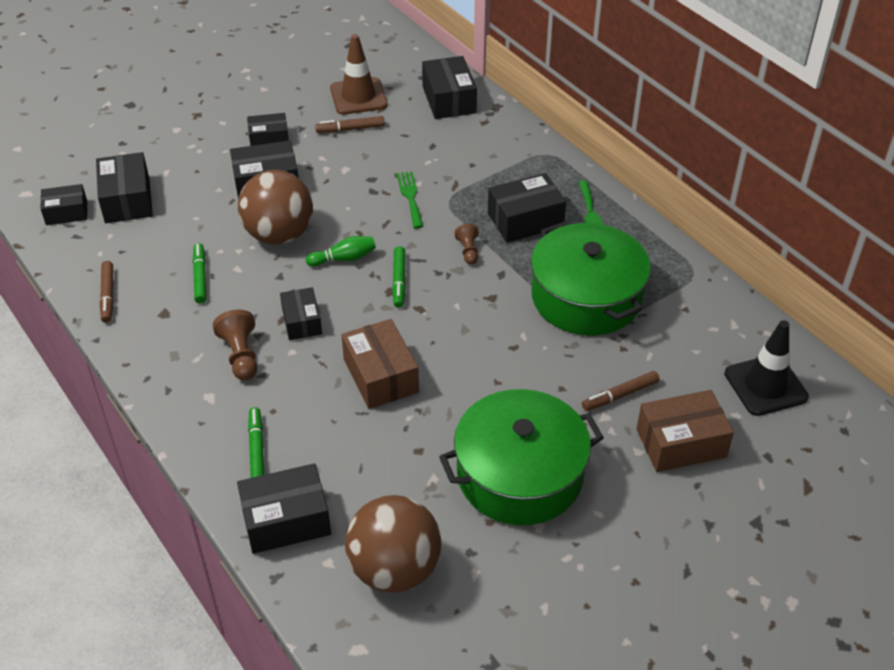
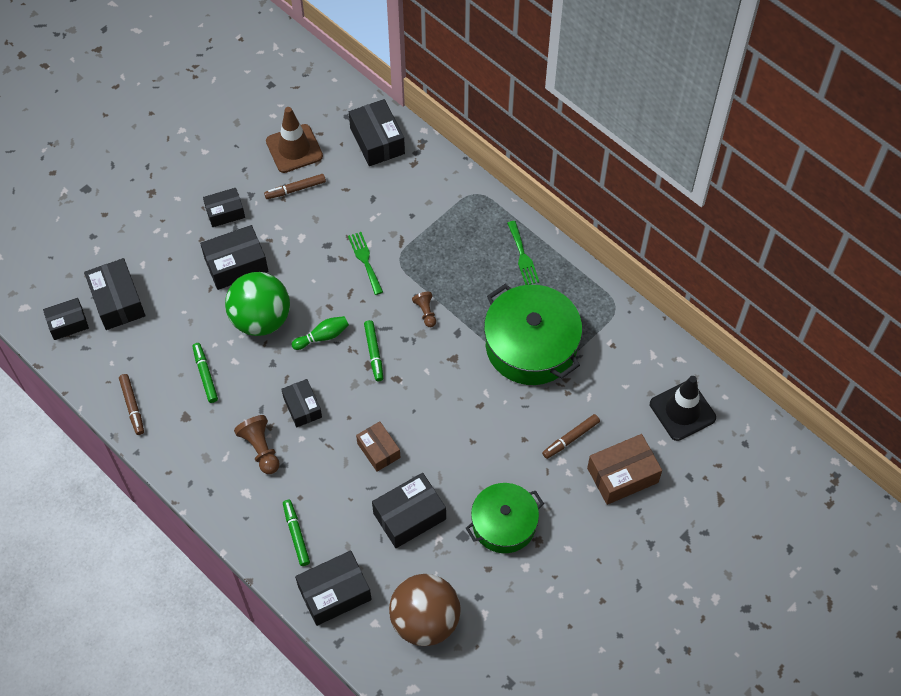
camera: 10 degrees left, 15 degrees up
brown ball [238,170,313,245] -> green ball [225,272,290,336]
brown box [341,319,419,409] -> brown box [356,421,401,472], size x0.65
green pot [439,389,604,525] -> green pot [466,483,544,553], size x0.65
black box [488,173,566,243] -> black box moved to [372,473,446,548]

